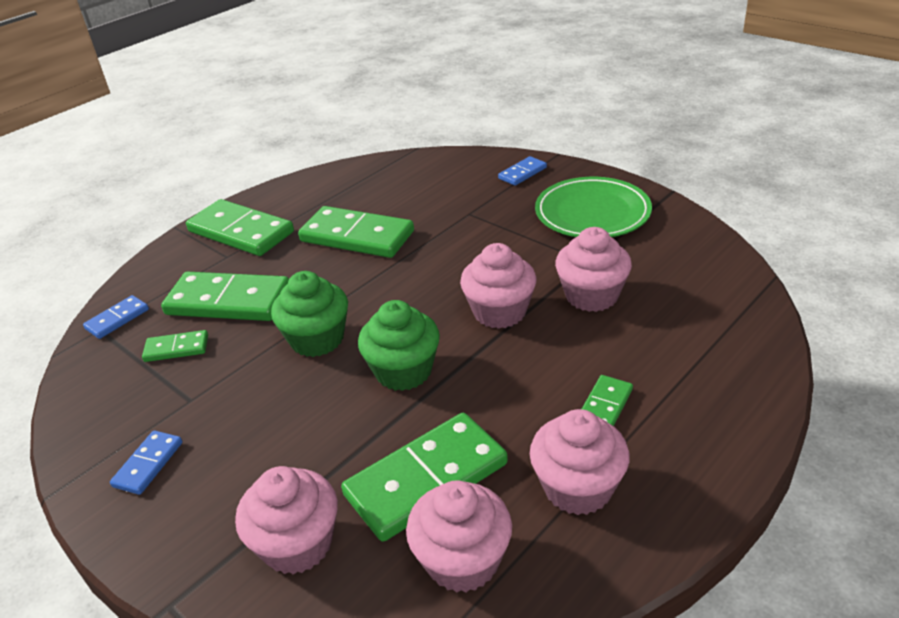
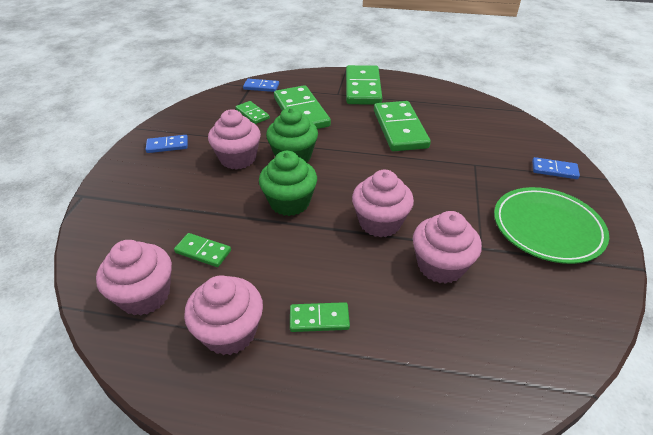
camera: 55 degrees right, 5 degrees up
pink cupcake [235,466,338,574] -> pink cupcake moved to [208,109,261,170]
green domino [341,413,508,542] -> green domino [174,233,231,267], size x0.49

